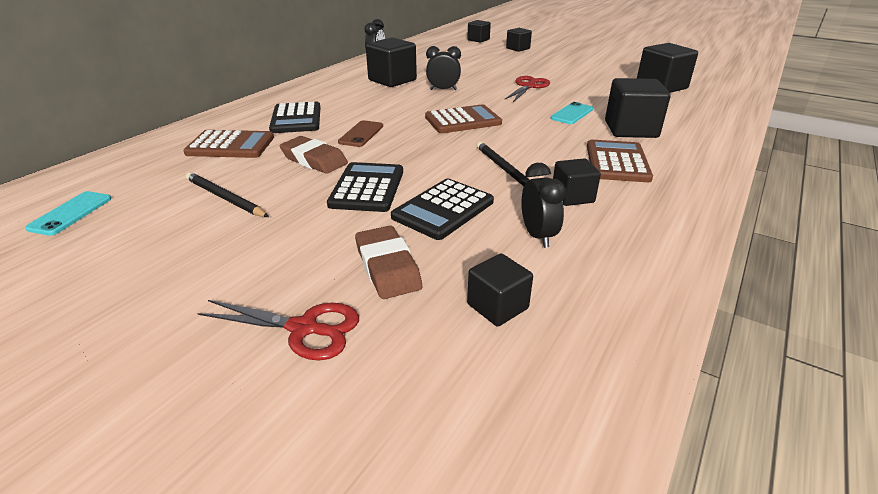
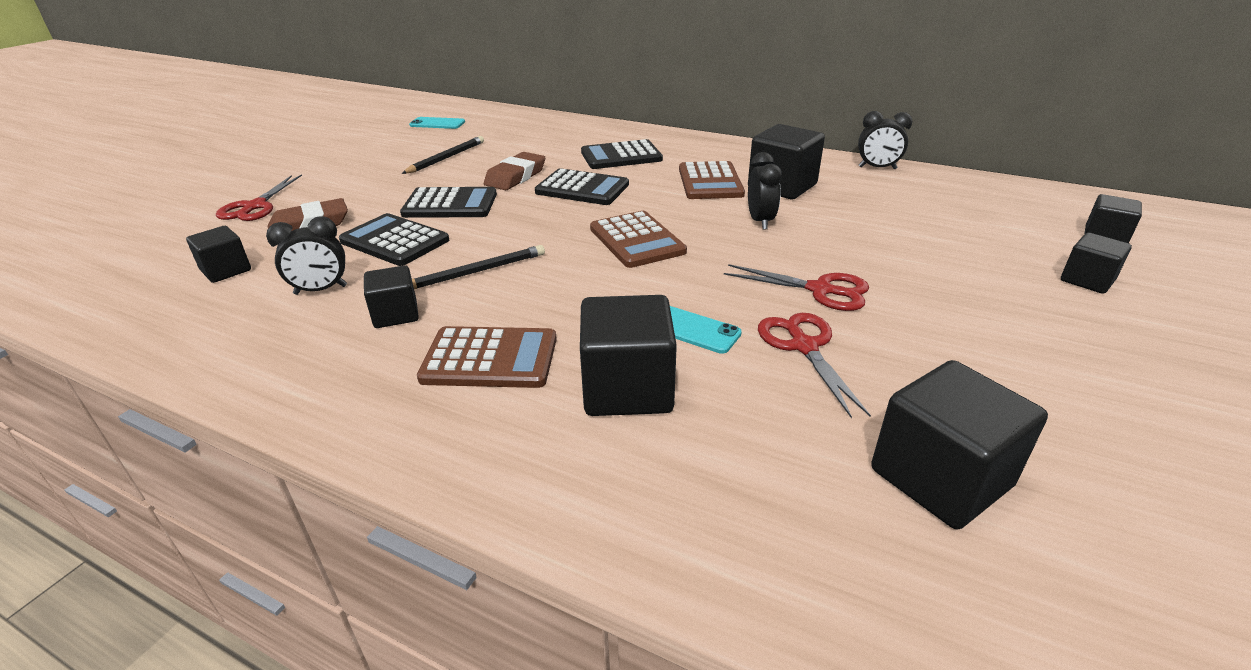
camera: 85 degrees right, 0 degrees up
brown calculator [183,130,274,158] -> brown calculator moved to [679,161,745,199]
brown phone [338,120,383,147] -> black calculator [535,168,629,205]
none -> red scissors [758,313,871,419]

